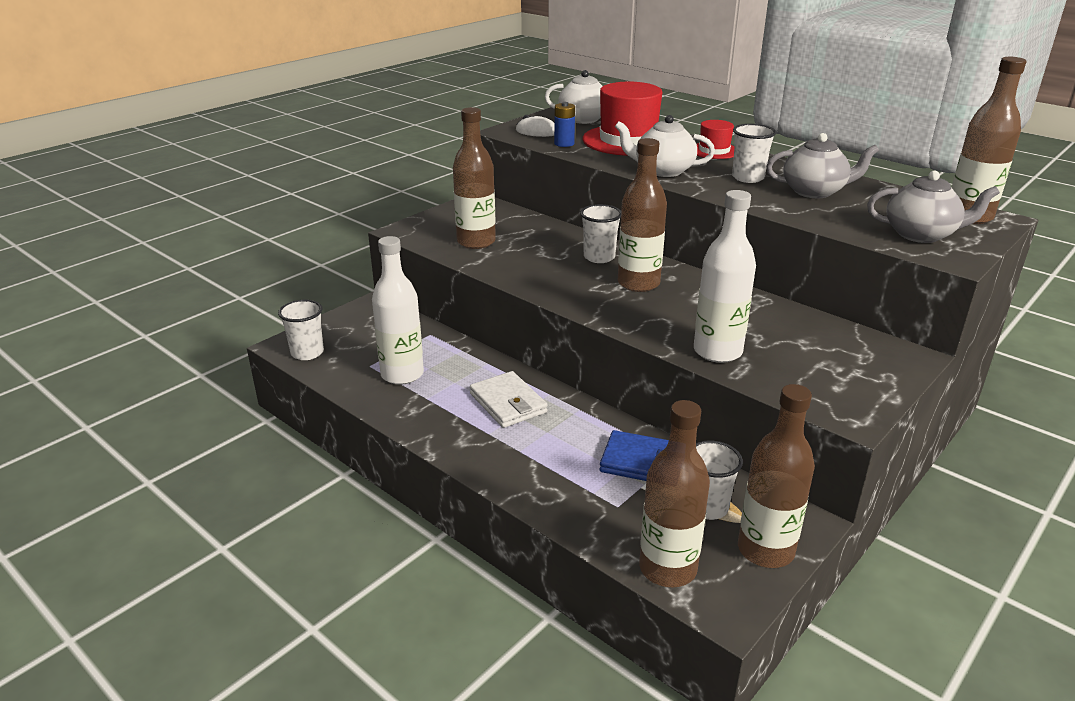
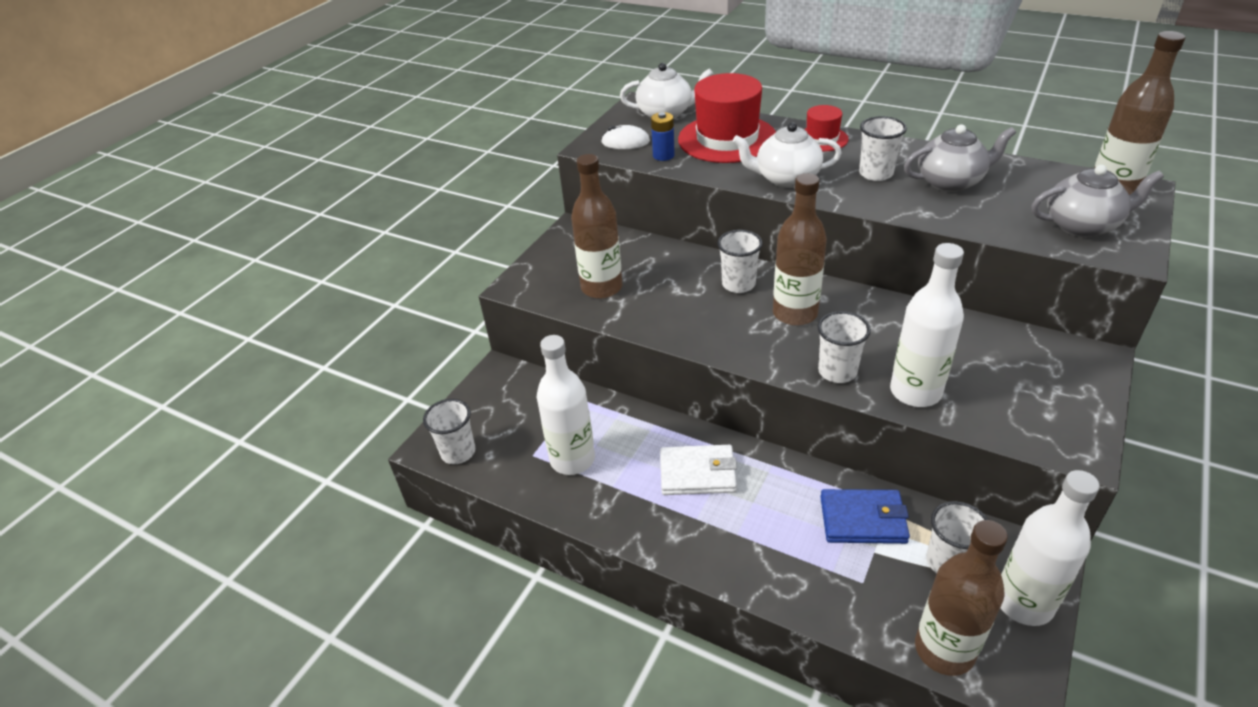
camera: 10 degrees left, 10 degrees up
white wallet [470,371,547,428] -> white wallet turned 45 degrees counterclockwise [660,445,737,495]
brown bottle [738,384,815,568] -> white bottle [1000,470,1100,626]
none -> white cup [817,311,871,383]

